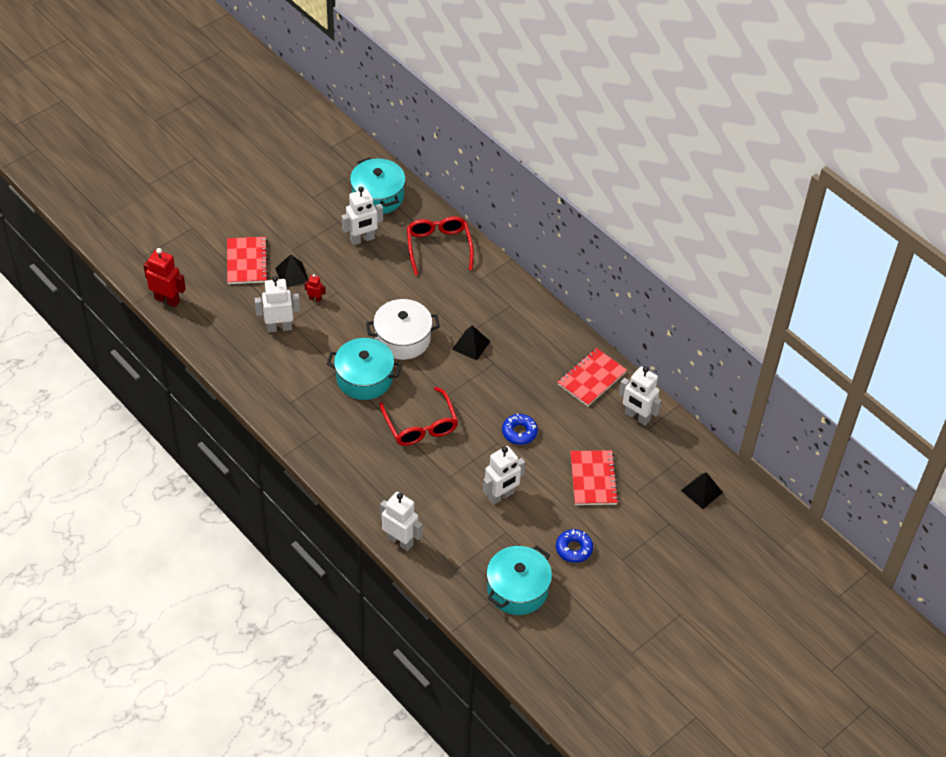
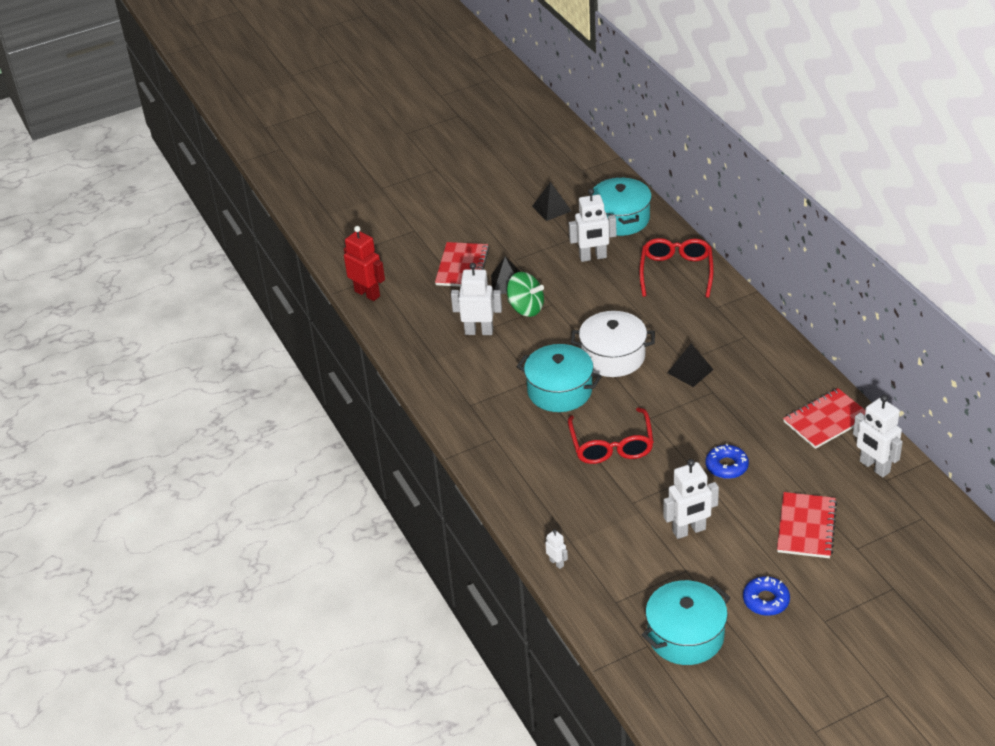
camera: 20 degrees right, 10 degrees down
red robot [305,274,326,302] -> green spinning top [507,272,544,317]
white robot [380,492,422,551] -> white robot [545,529,568,569], size x0.49
black pyramid [681,472,723,509] -> black pyramid moved to [532,182,571,221]

